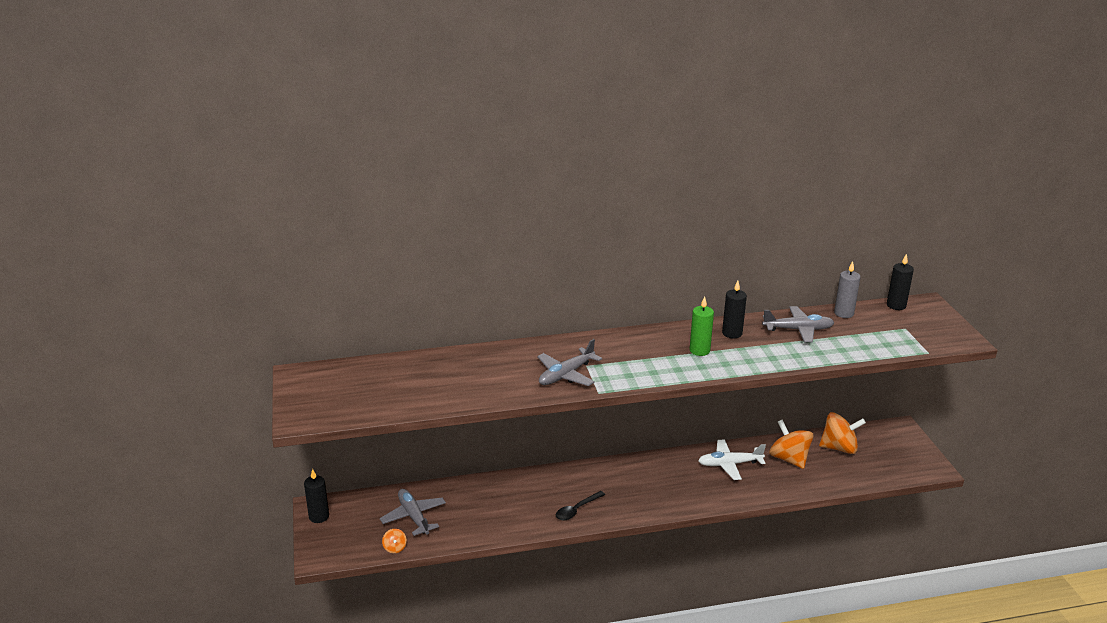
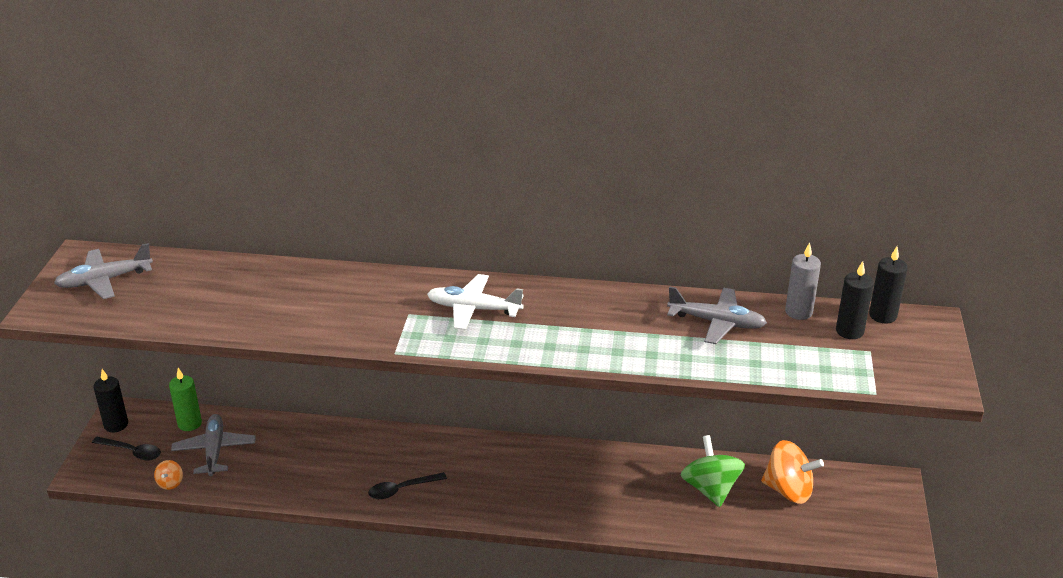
camera: 20 degrees right, 5 degrees up
grey plane [537,339,602,386] -> grey plane moved to [54,243,153,299]
green candle [690,296,714,356] -> green candle moved to [169,368,202,431]
white plane [698,439,766,480] -> white plane moved to [427,274,524,330]
black candle [722,281,747,338] -> black candle moved to [836,261,874,339]
orange spinning top [769,420,813,469] -> green spinning top [681,435,745,507]
none -> black spoon [92,437,161,460]

